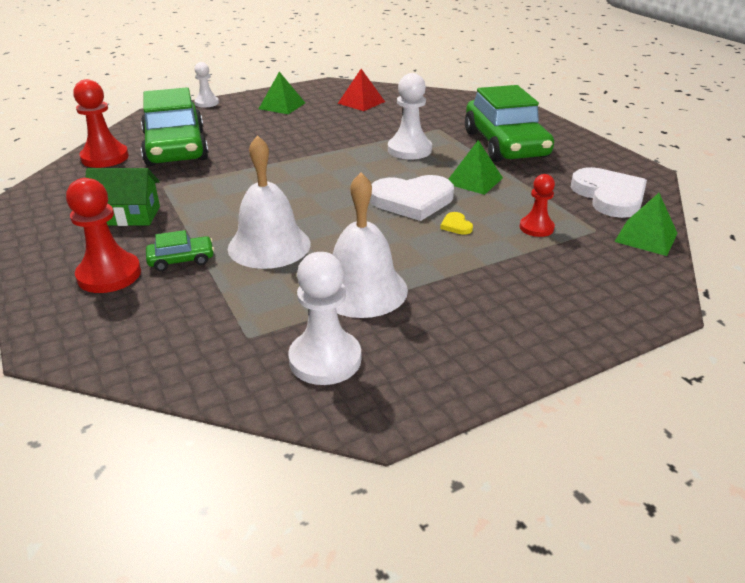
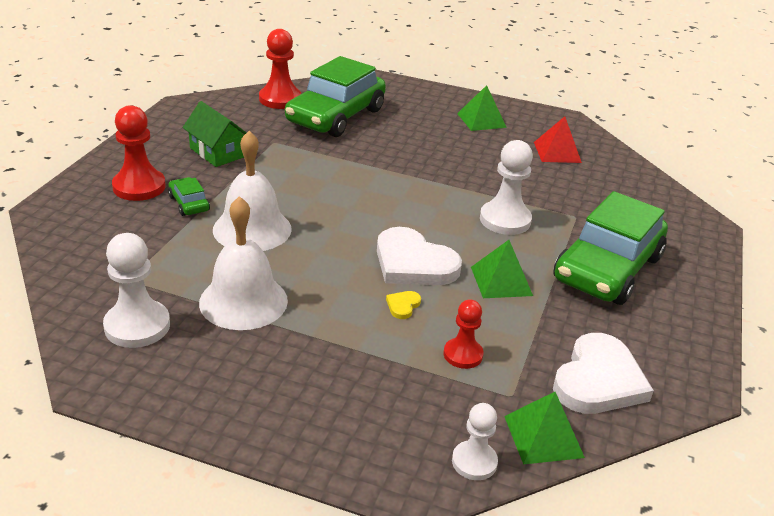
camera: 45 degrees right, 0 degrees up
green car [146,230,214,271] -> green car turned 150 degrees counterclockwise [168,177,210,216]
white pawn [195,62,219,108] -> white pawn moved to [452,403,498,480]

